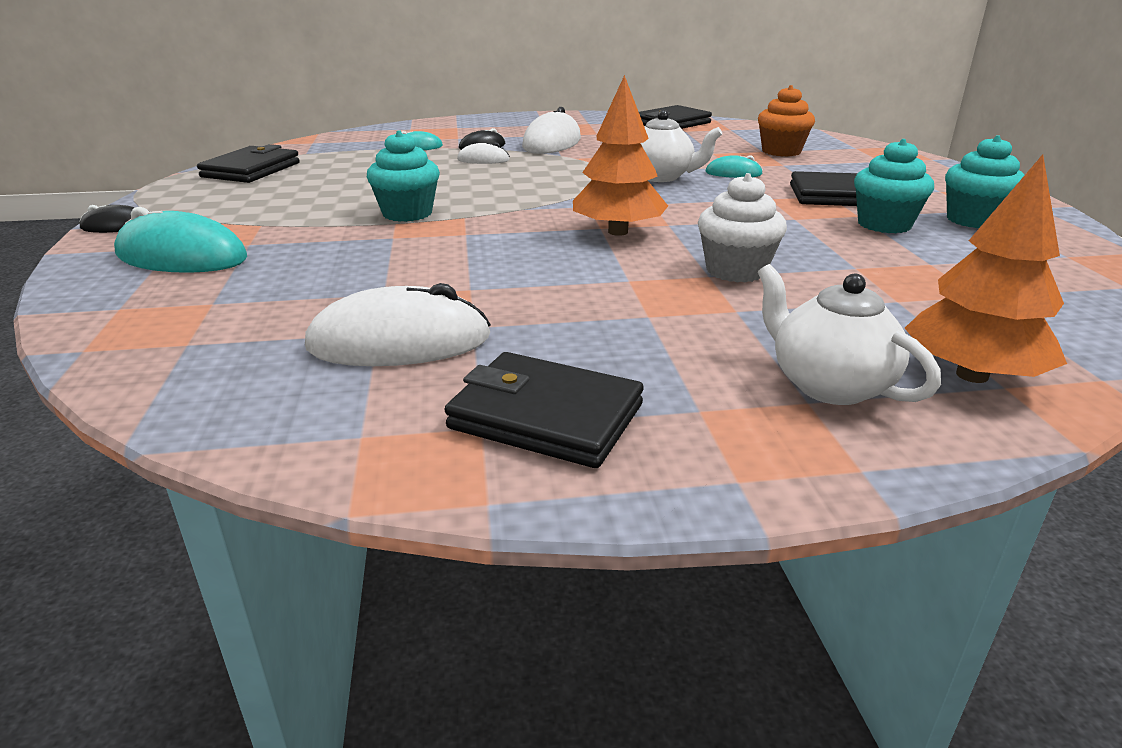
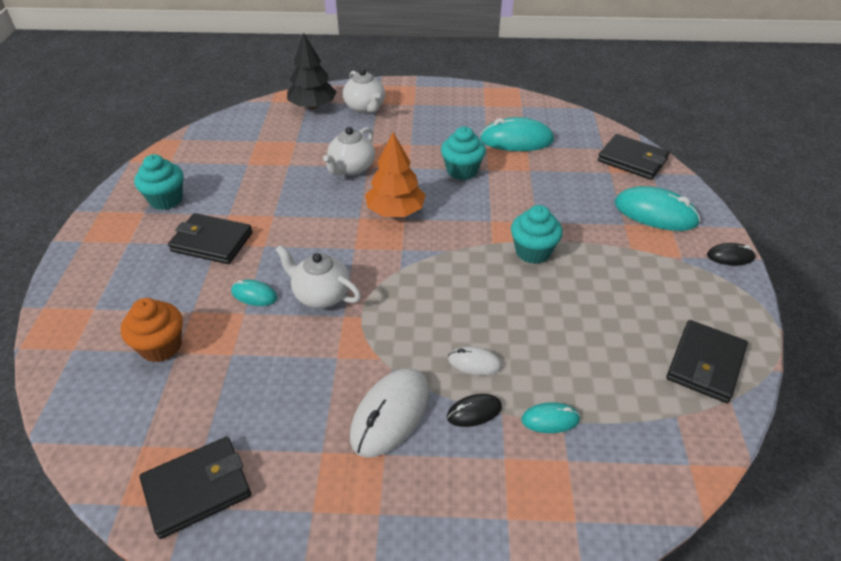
camera: 170 degrees left, 15 degrees up
white mouse [305,283,491,366] -> turquoise mouse [480,117,554,151]
black wallet [445,352,644,468] -> black wallet moved to [598,134,670,180]
white cupcake [698,173,787,283] -> white teapot [323,127,375,175]
turquoise cupcake [854,139,934,233] -> turquoise cupcake moved to [441,127,486,180]
orange tree [905,154,1067,383] -> black tree [287,33,337,109]

